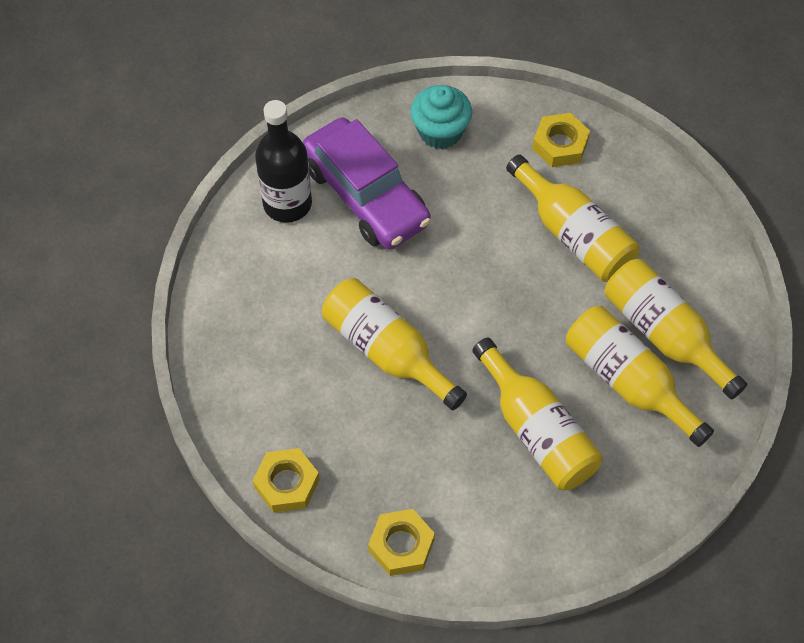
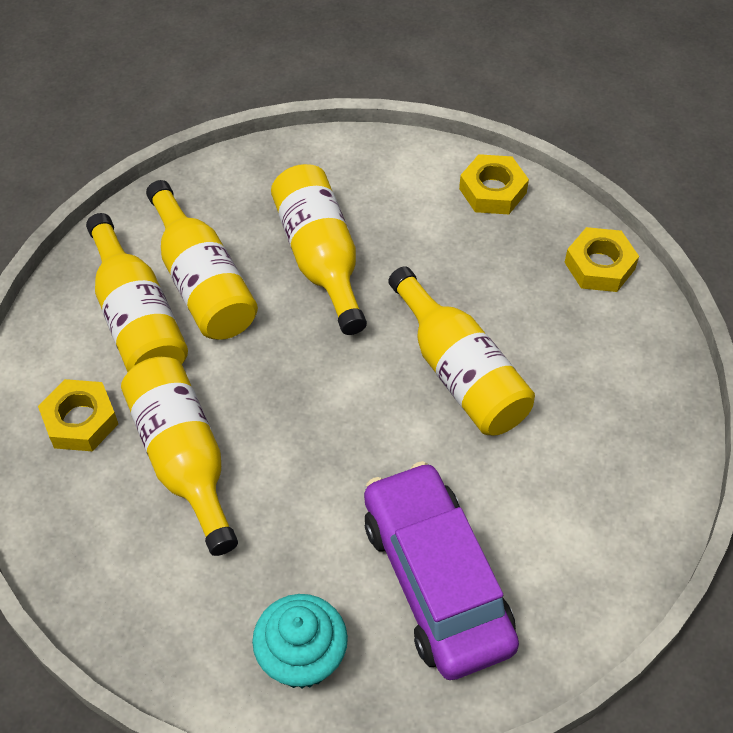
camera: 165 degrees left, 5 degrees down
black bottle [255,100,312,223] -> none
yellow nut [532,113,590,167] -> yellow nut moved to [38,379,118,451]

